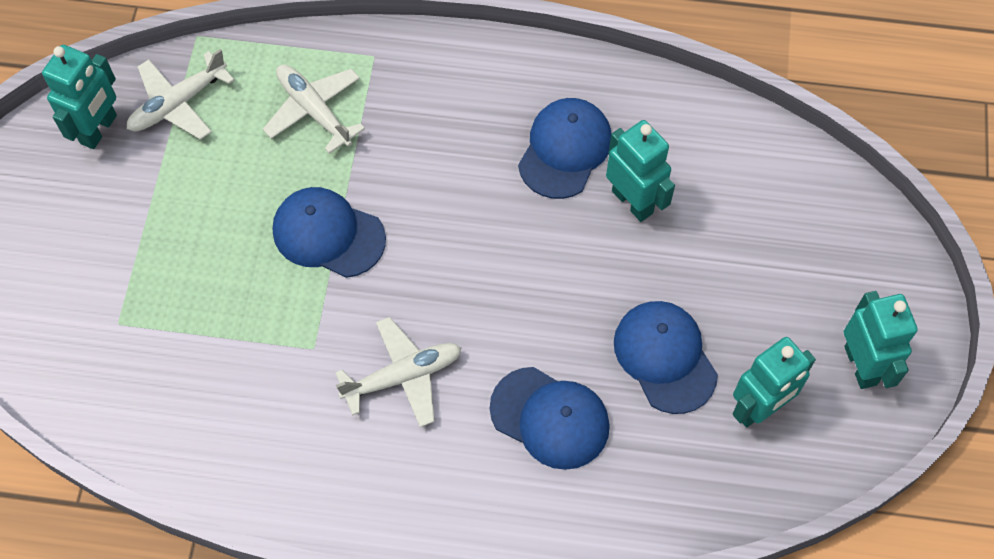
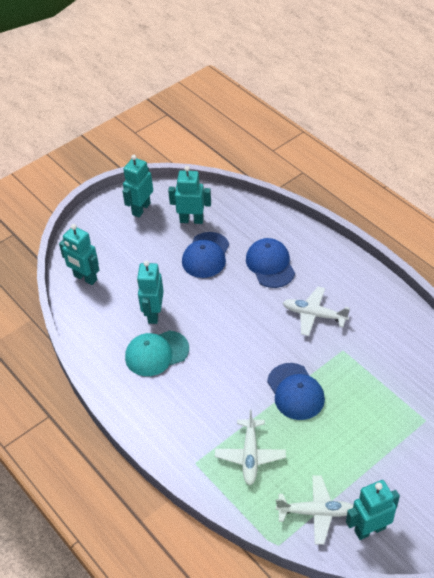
camera: 135 degrees left, 15 degrees down
blue cap [518,98,611,199] -> turquoise cap [125,330,189,376]
none -> turquoise robot [59,224,99,285]

